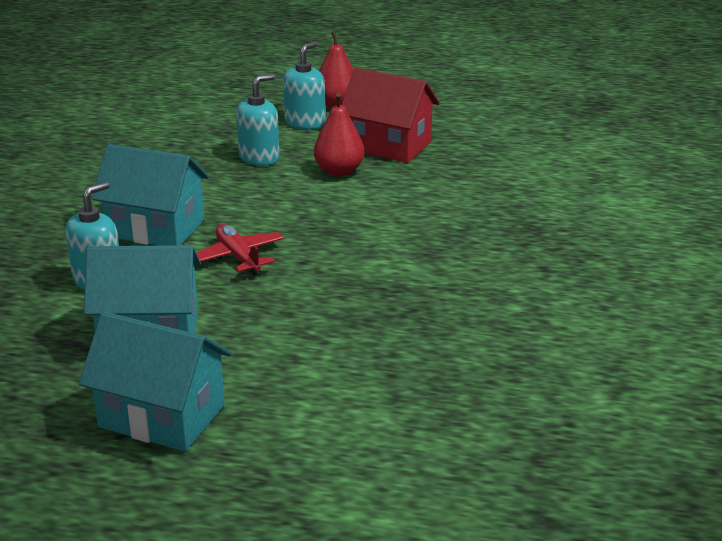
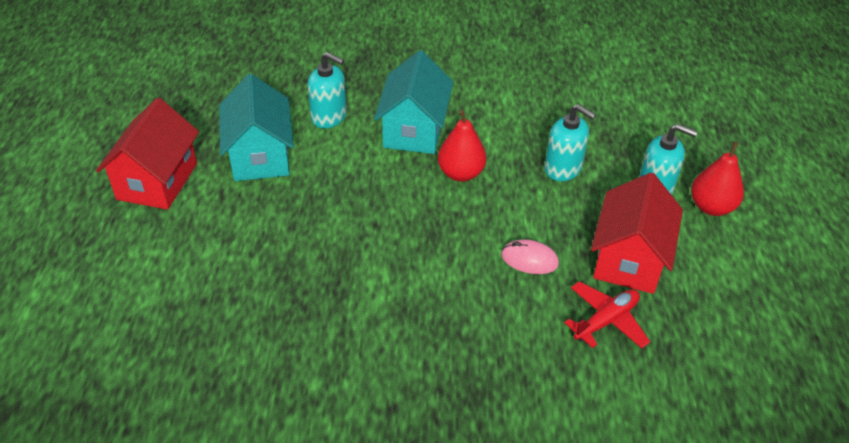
camera: 80 degrees right, 15 degrees up
turquoise house [79,312,232,451] -> red house [96,98,199,210]
red plane [197,224,284,276] -> red plane moved to [564,281,650,348]
red pear [314,93,364,177] -> red pear moved to [438,110,486,182]
none -> pink mouse [501,239,559,274]

